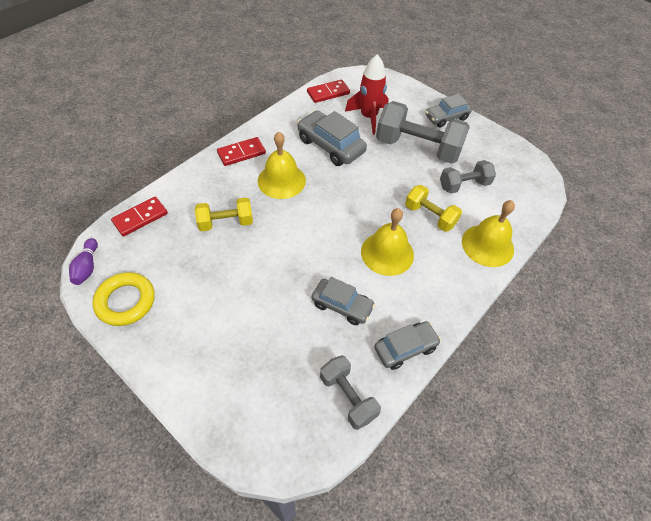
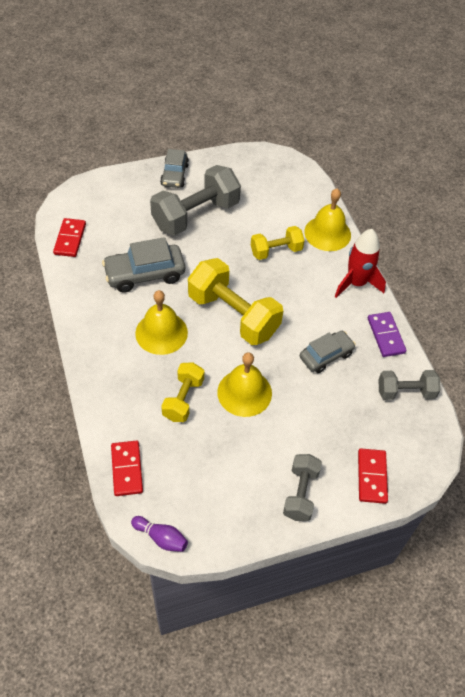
camera: 60 degrees left, 0 degrees up
yellow ring [93,272,155,326] -> none
red domino [217,137,266,166] -> red domino moved to [358,449,388,504]
red rocket [345,54,389,135] -> red rocket moved to [335,229,386,298]
yellow bell [361,208,414,276] -> yellow bell moved to [217,352,272,417]
grey car [374,321,441,370] -> purple domino [368,312,406,357]
grey dumbbell [440,160,496,194] -> grey dumbbell moved to [283,454,322,521]
none -> yellow dumbbell [188,258,283,345]

